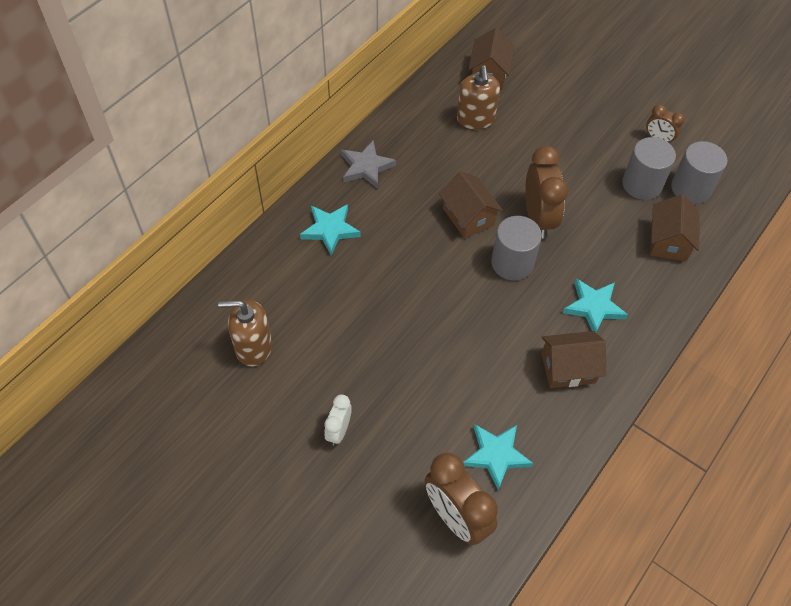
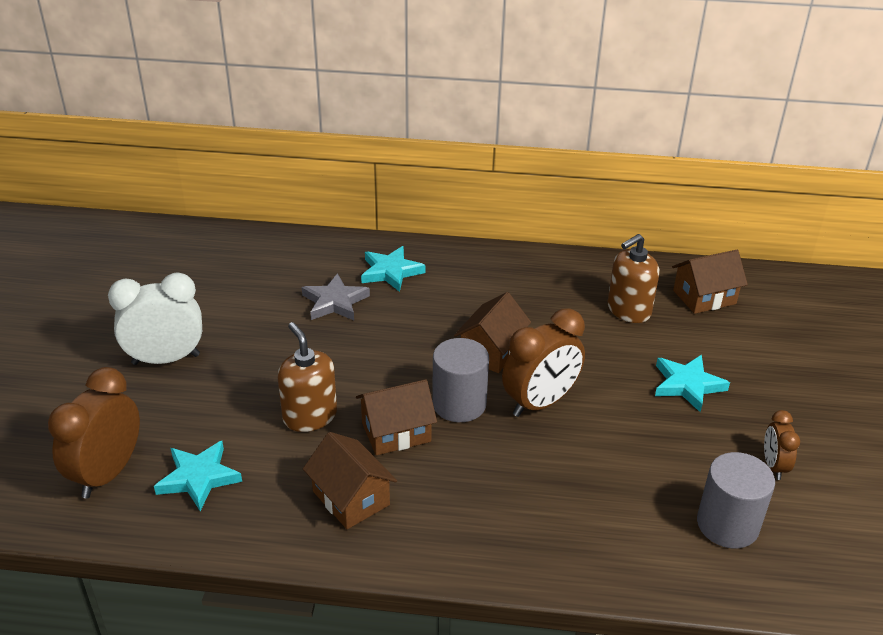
camera: 60 degrees right, 20 degrees down
brown soap dispenser [218,300,272,367] -> brown soap dispenser moved to [278,322,337,432]
white clock [324,395,352,446] -> white clock [108,273,202,365], size x1.85
grey star [341,140,396,189] -> grey star moved to [302,273,370,320]
turquoise star [563,279,628,333] -> turquoise star moved to [655,355,730,412]
grey cylinder [622,137,676,200] -> none
brown house [650,194,700,261] -> brown house moved to [356,379,437,456]

